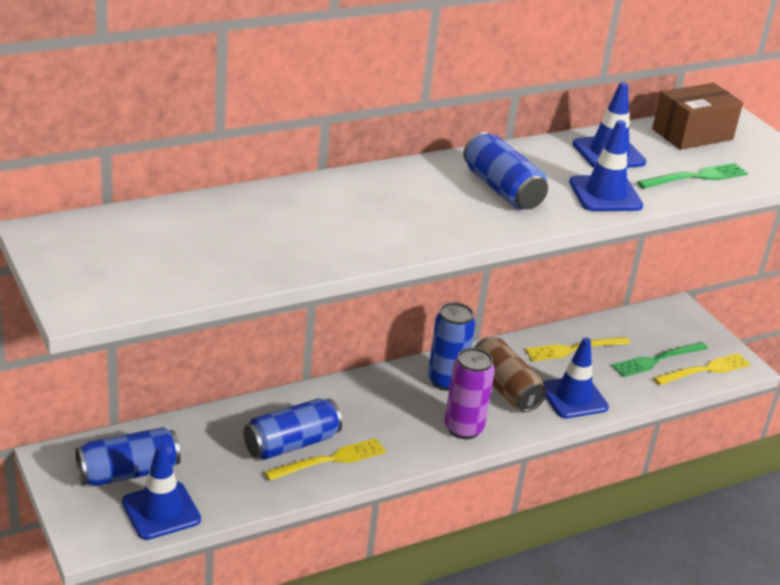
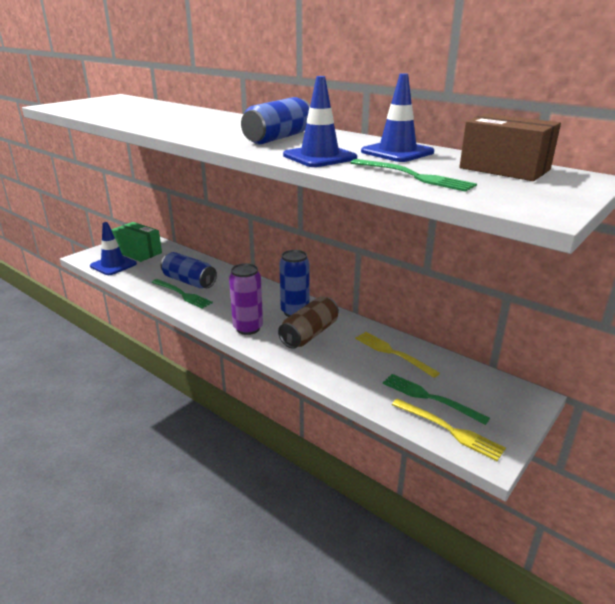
camera: 70 degrees right, 5 degrees down
blue can [75,427,181,486] -> green box [111,222,162,262]
yellow fork [264,438,386,481] -> green fork [152,279,213,309]
blue traffic cone [543,337,609,418] -> none

